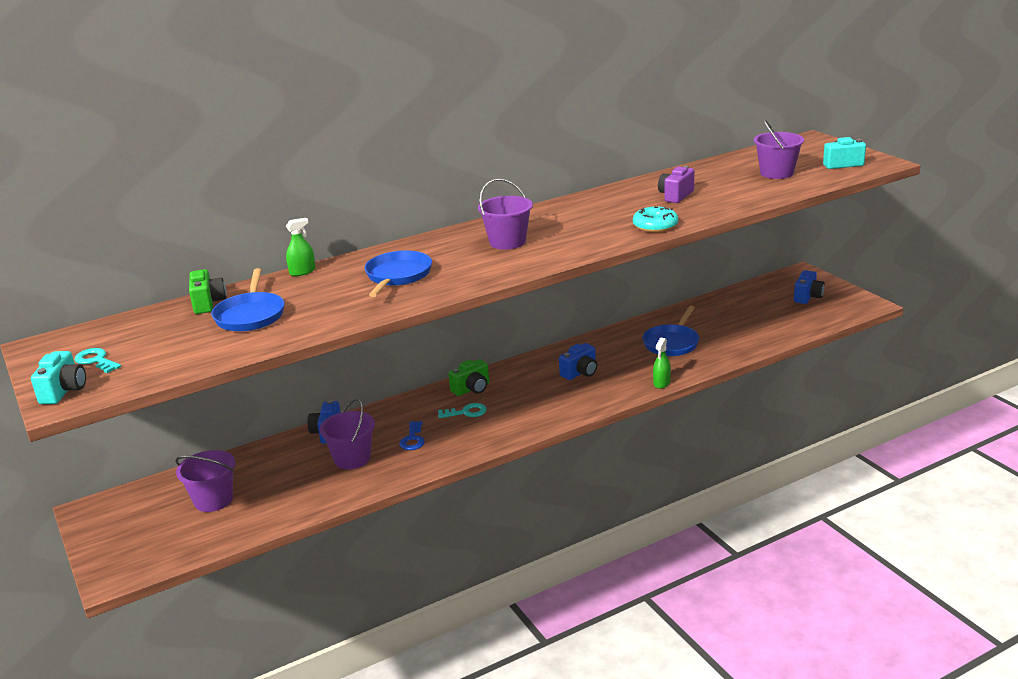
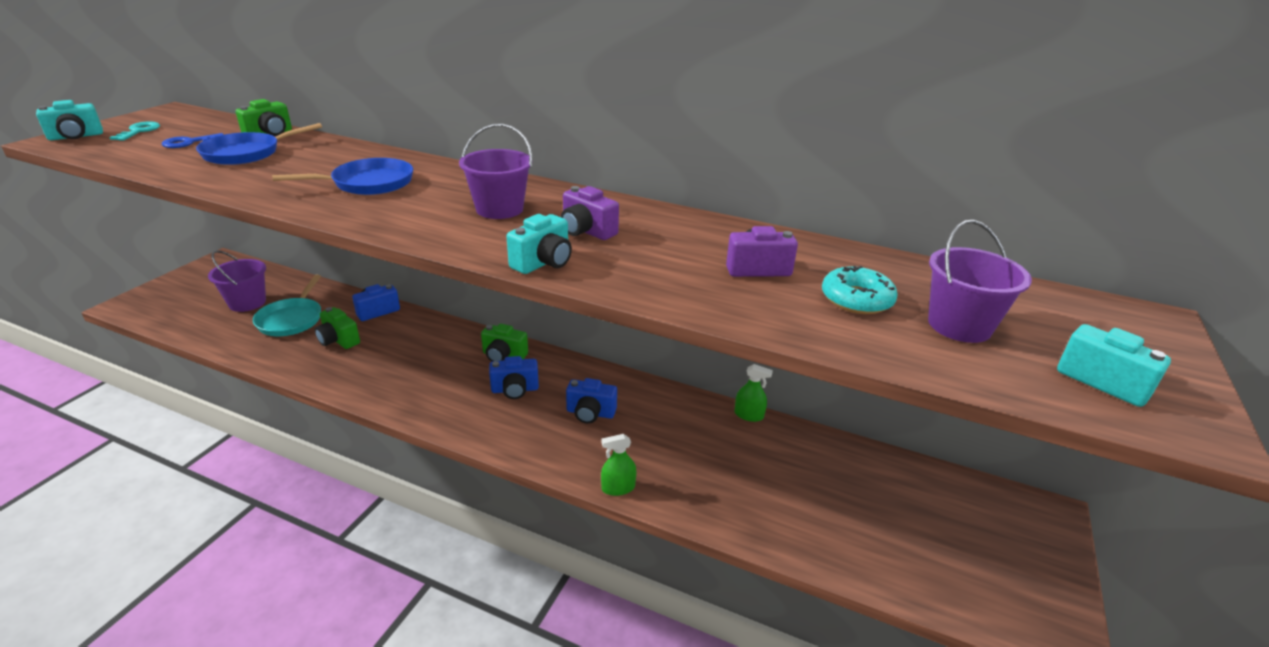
camera: 50 degrees right, 5 degrees up
green spray bottle [286,218,315,276] -> green spray bottle moved to [734,364,773,422]
purple bucket [319,398,375,469] -> green camera [315,307,360,349]
blue key [399,421,425,450] -> blue key moved to [162,133,224,148]
turquoise key [438,403,487,418] -> none
turquoise donut [633,207,678,232] -> turquoise donut moved to [822,266,898,314]
blue pan [642,306,699,356] -> none
blue camera [794,270,825,304] -> blue camera moved to [489,356,539,399]
none -> turquoise pan [253,275,321,336]
none -> turquoise camera [506,214,572,274]
none -> purple camera [561,186,619,240]

